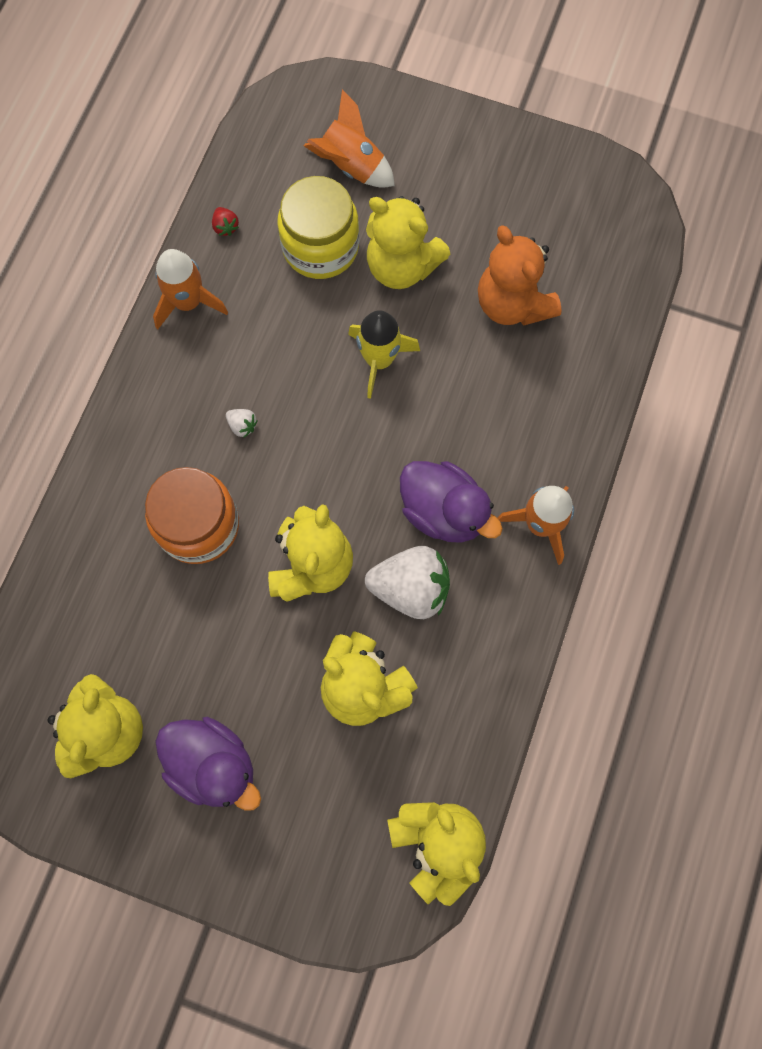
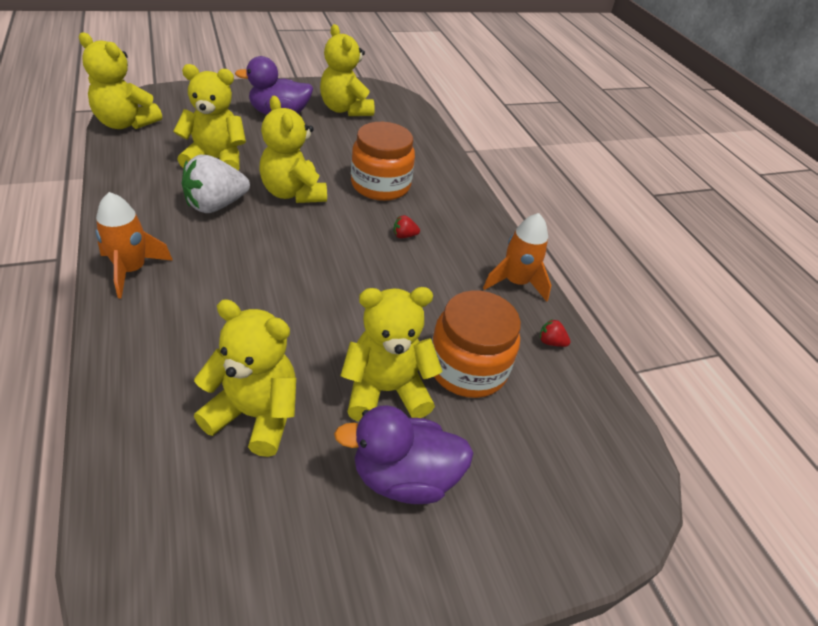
camera: 135 degrees right, 30 degrees down
white strawberry [226,409,258,438] -> red strawberry [393,215,420,238]
yellow jar [277,176,359,279] -> orange jar [432,290,521,398]
orange rocket [304,89,395,188] -> none
yellow rocket [348,310,420,399] -> none
purple duck [400,461,503,543] -> purple duck moved to [334,405,474,504]
orange teddy bear [478,225,562,326] -> yellow teddy bear [194,299,296,457]

